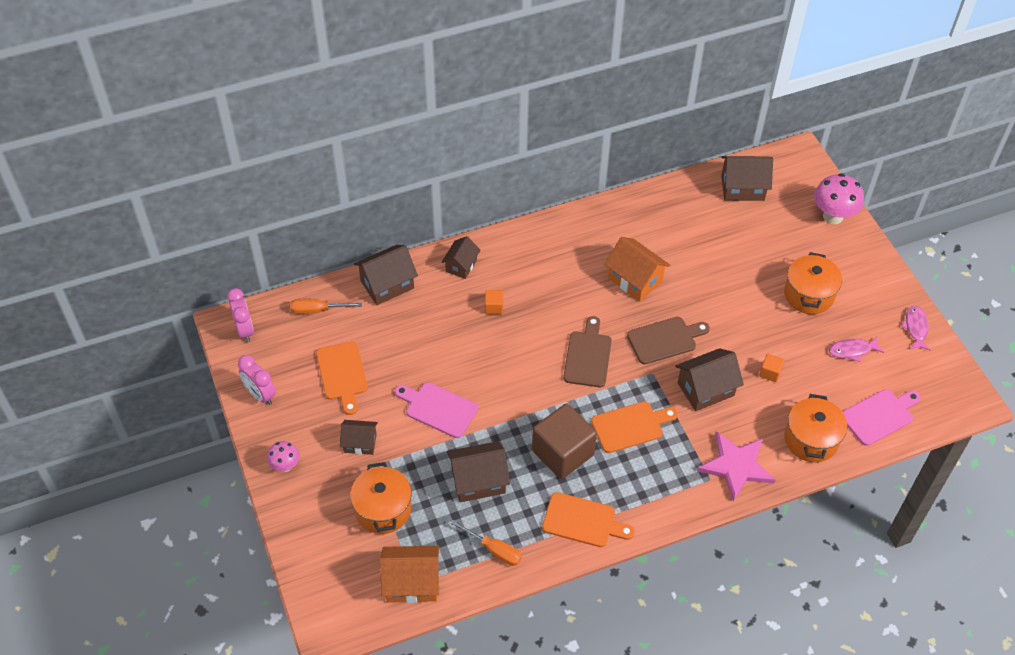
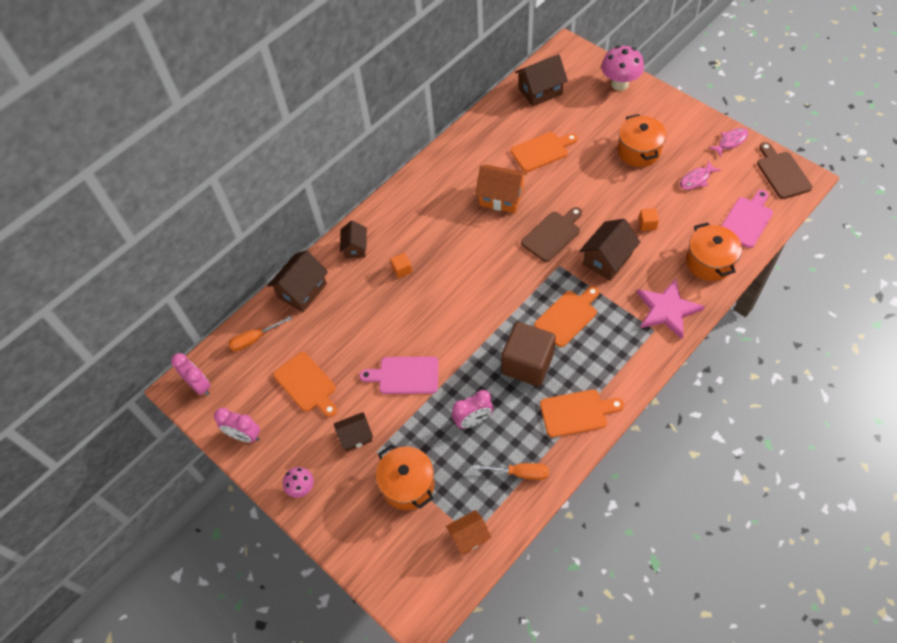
camera: 20 degrees left, 5 degrees up
orange house [380,546,439,603] -> orange house [446,510,491,555], size x0.64
brown house [447,441,510,502] -> pink clock [452,390,494,429]
brown cutting board [563,316,612,387] -> brown cutting board moved to [757,142,813,199]
pink fish [901,306,930,351] -> pink fish turned 75 degrees clockwise [709,128,749,157]
none -> orange cutting board [511,132,578,172]

